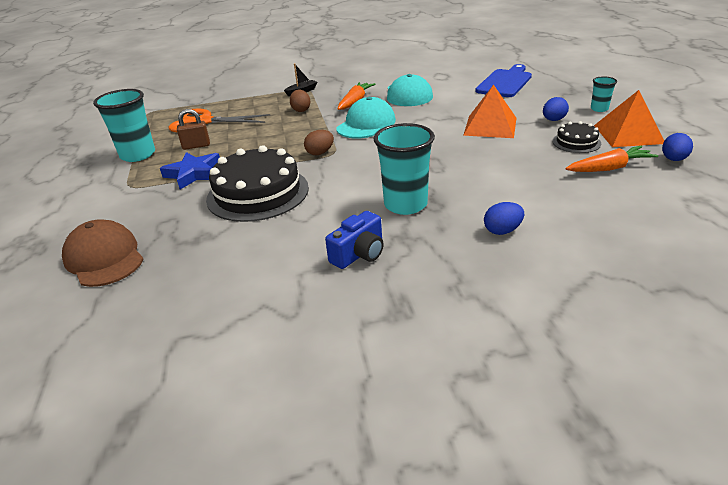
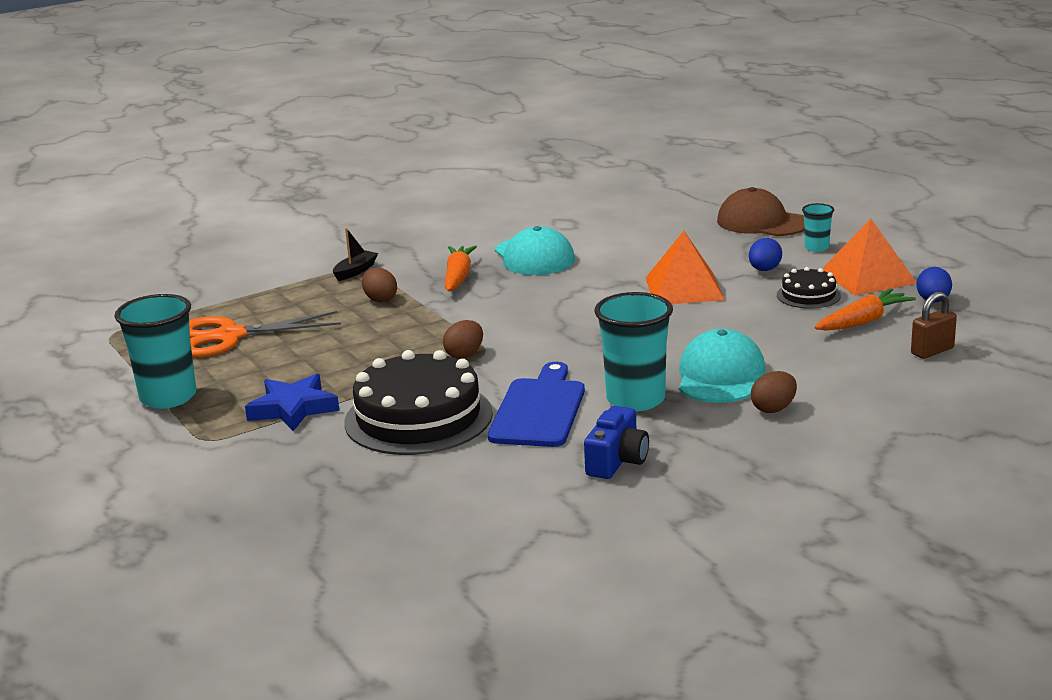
camera: 20 degrees left, 10 degrees down
brown cap [62,219,143,287] -> brown cap moved to [717,187,804,236]
brown padlock [177,109,210,150] -> brown padlock moved to [911,292,957,359]
turquoise cap [336,97,396,138] -> turquoise cap moved to [679,329,766,403]
blue cutting board [475,64,532,97] -> blue cutting board moved to [488,362,585,447]
blue egg [484,202,524,235] -> brown egg [751,371,797,413]

